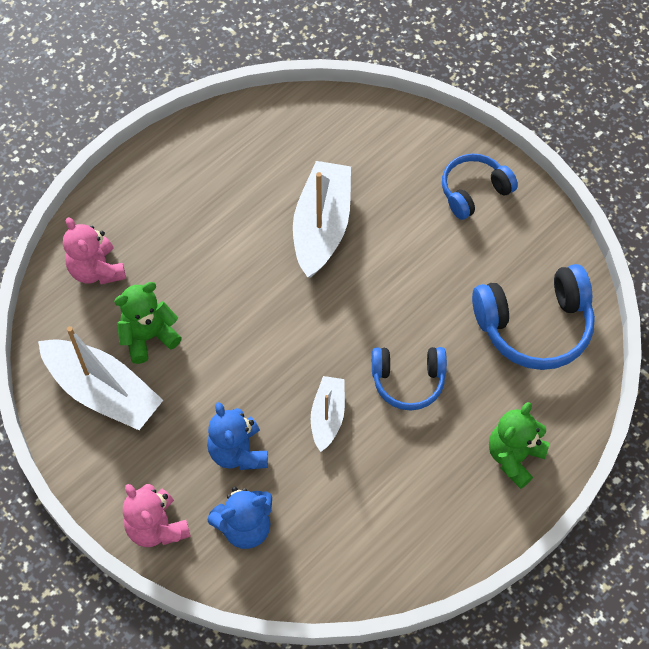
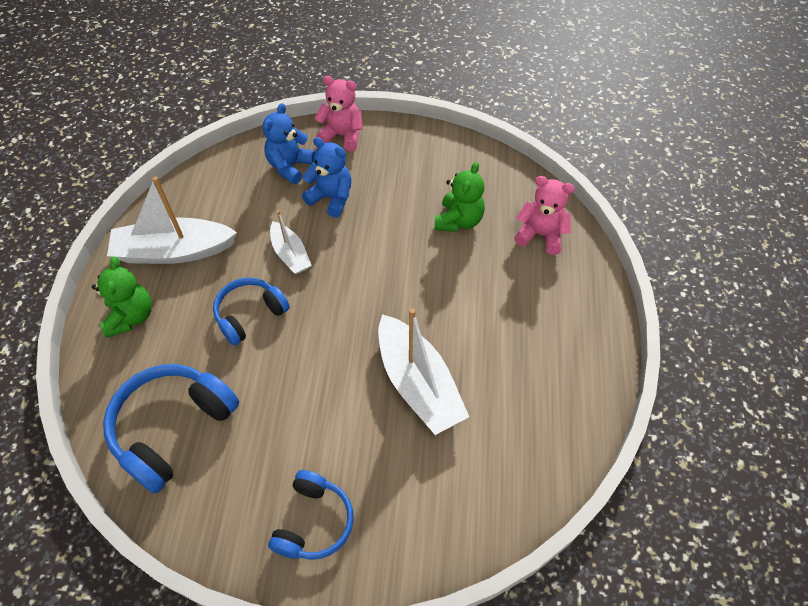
camera: 140 degrees right, 5 degrees down
white boat [38,326,163,430] -> white boat moved to [107,176,237,264]

